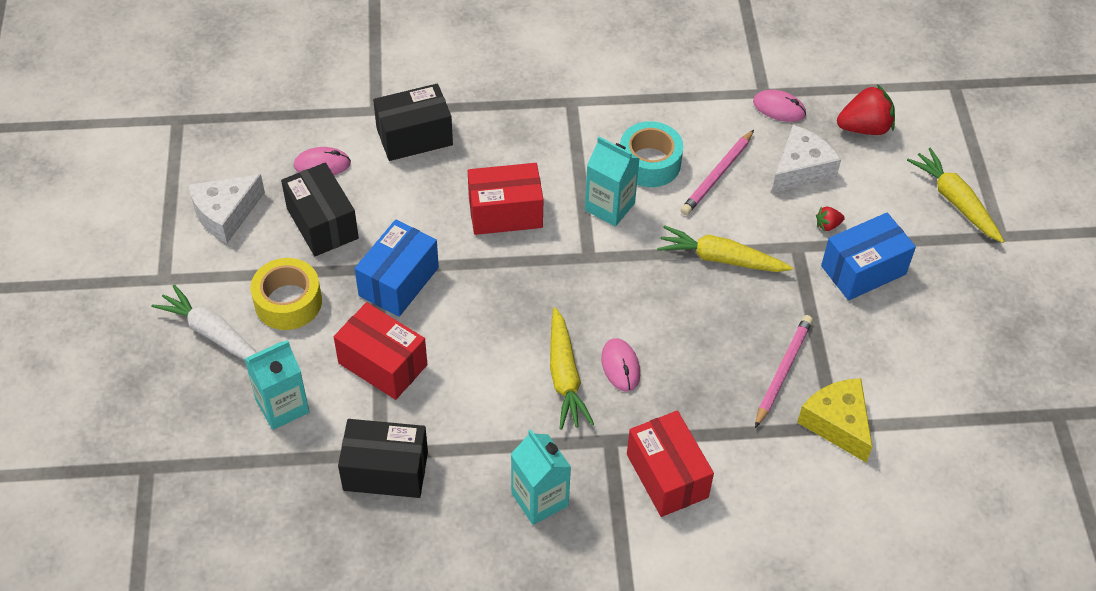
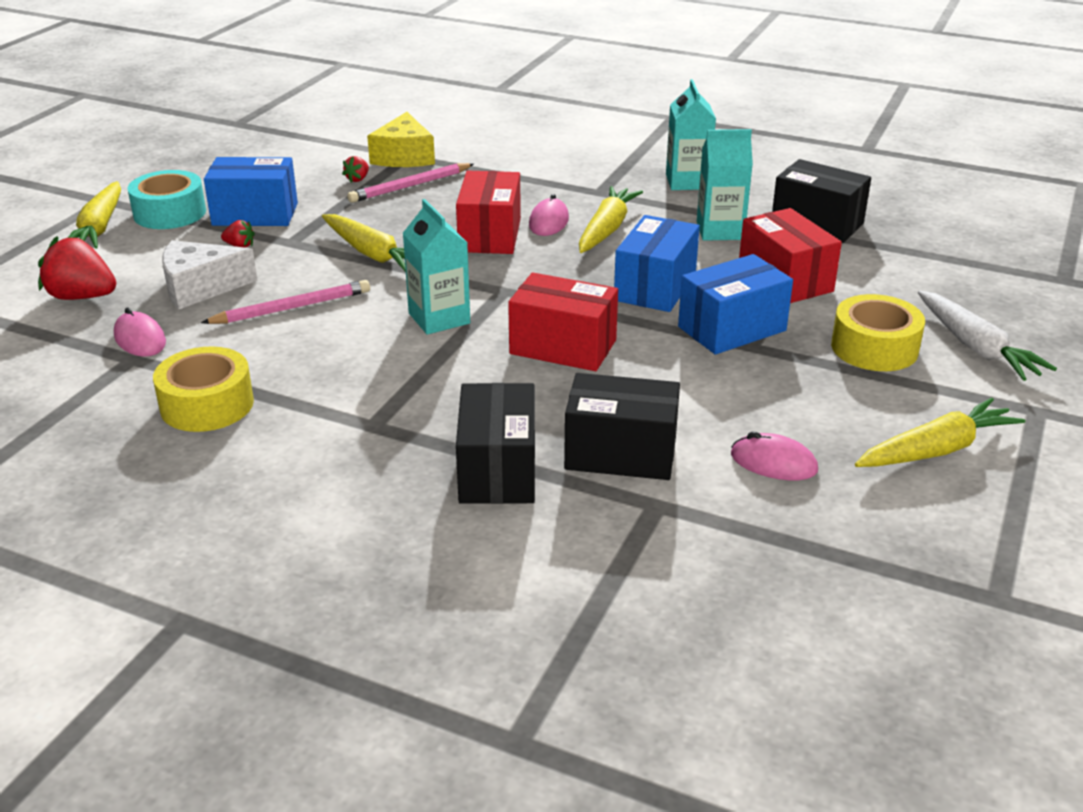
camera: 150 degrees left, 20 degrees down
white cheese [189,174,265,243] -> yellow carrot [855,397,1025,467]
turquoise carton [245,340,309,430] -> turquoise carton moved to [697,129,753,241]
black box [281,163,359,256] -> black box moved to [456,383,535,504]
turquoise tape [620,121,683,187] -> turquoise tape moved to [128,170,206,229]
red box [627,411,714,517] -> red box moved to [456,171,521,254]
none -> yellow tape [153,346,254,432]
none -> red strawberry [342,156,369,183]
none -> blue box [614,215,700,312]

